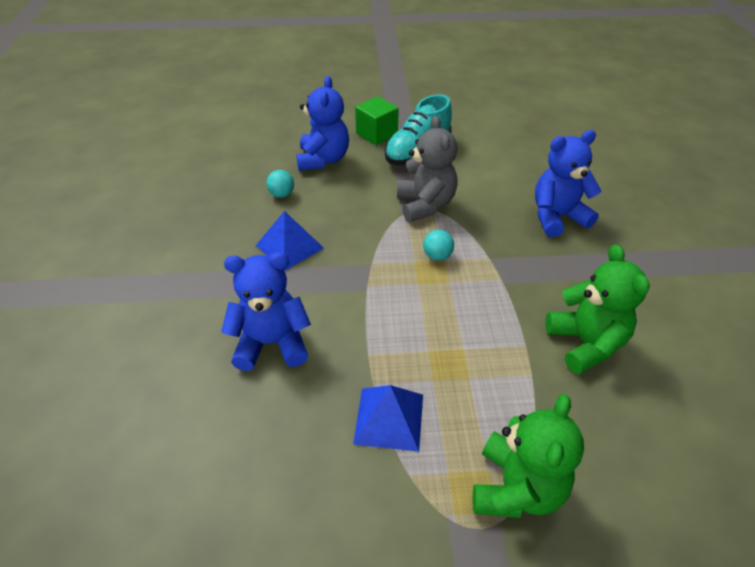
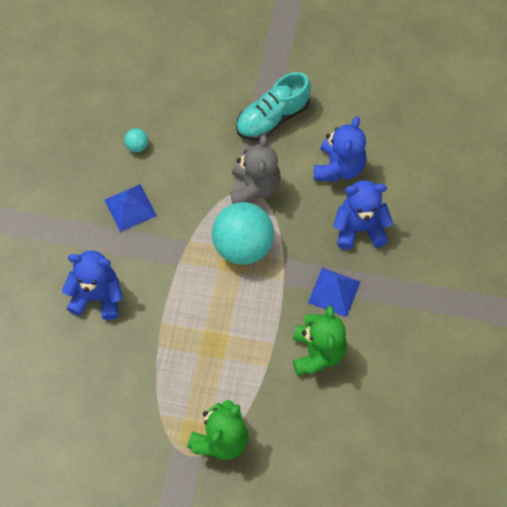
camera: 15 degrees right, 20 degrees up
blue teddy bear [296,76,349,171] -> blue teddy bear moved to [314,117,367,182]
blue pyramid [353,385,423,452] -> blue pyramid moved to [308,268,361,317]
green cube [355,96,399,145] -> none
turquoise ball [423,230,454,261] -> turquoise ball [212,202,274,265], size x2.47

